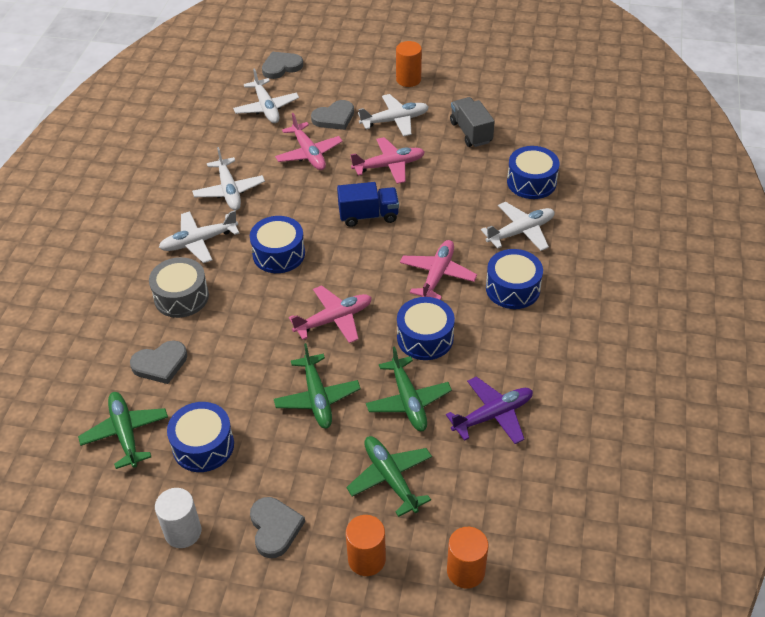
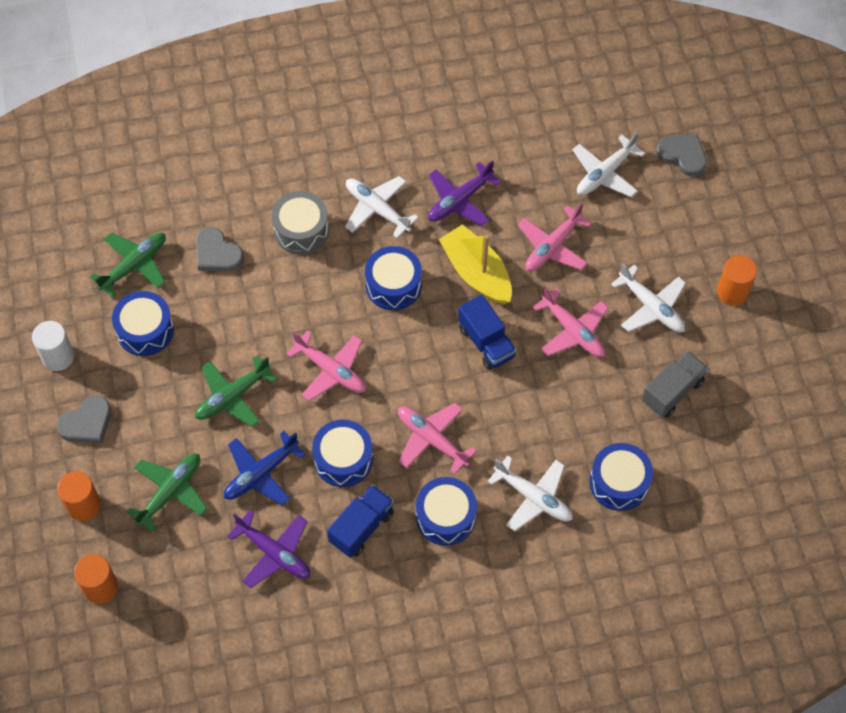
camera: 65 degrees right, 15 degrees up
white plane [192,147,265,210] -> purple plane [428,161,501,226]
grey heart [311,100,354,130] -> none
green plane [366,346,452,431] -> blue plane [224,431,306,505]
pink plane [400,240,477,300] -> pink plane turned 135 degrees counterclockwise [398,403,477,475]
none -> blue truck [327,485,394,558]
none -> yellow boat [439,224,512,305]

